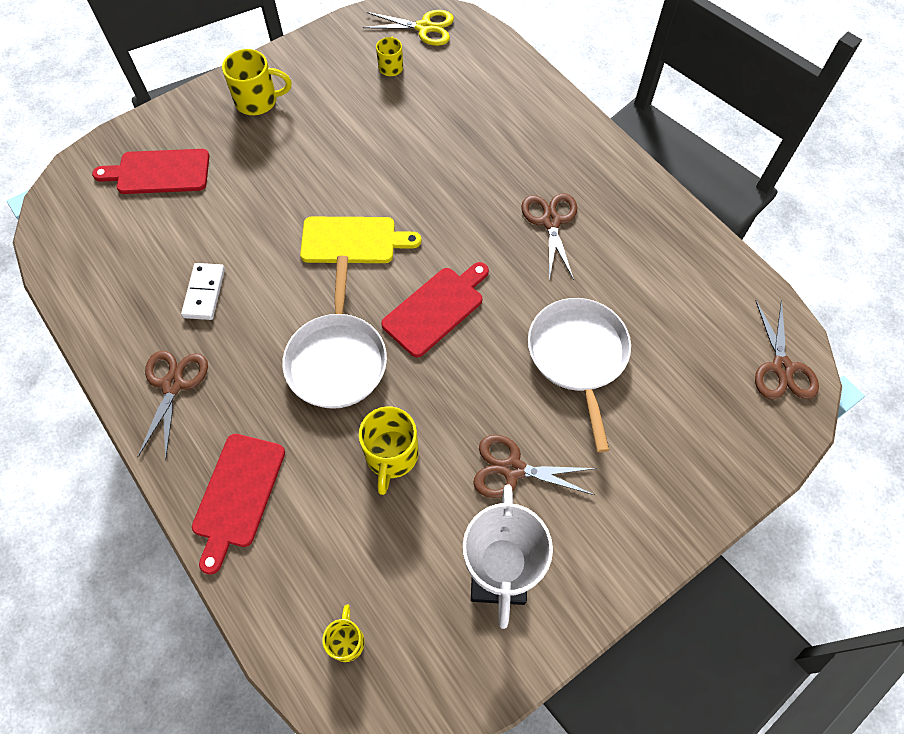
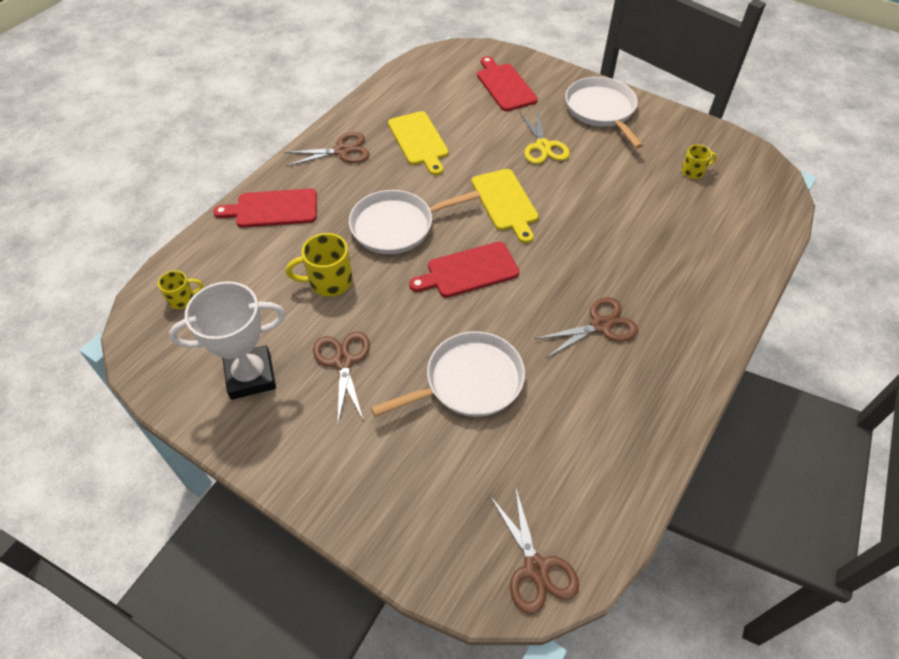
camera: 70 degrees right, 10 degrees down
white domino [181,263,225,320] -> yellow cutting board [388,111,449,176]
yellow mug [222,49,292,115] -> white pan [565,77,643,149]
yellow scissors [363,10,454,46] -> yellow scissors moved to [520,108,570,164]
red cutting board [381,262,489,358] -> red cutting board turned 135 degrees clockwise [409,242,519,297]
brown scissors [755,299,819,399] -> brown scissors turned 90 degrees counterclockwise [490,486,579,614]

